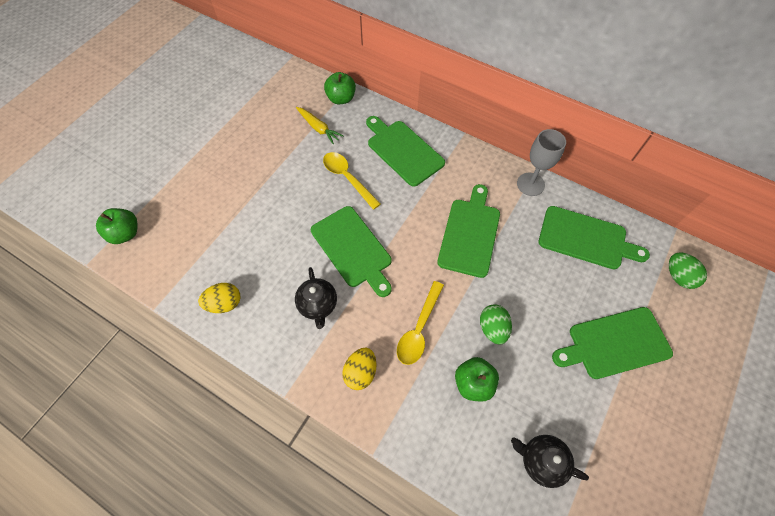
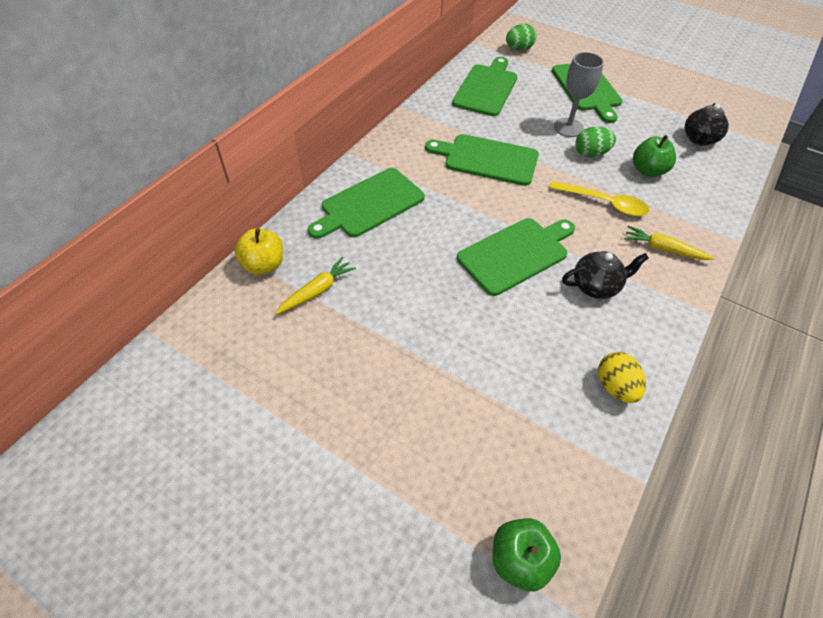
camera: 90 degrees left, 10 degrees down
yellow spoon [323,152,381,210] -> none
green apple [324,72,356,104] -> yellow apple [235,228,283,275]
yellow egg [342,347,376,390] -> yellow carrot [624,226,715,260]
grey goblet [517,129,566,196] -> grey goblet moved to [554,52,604,137]

